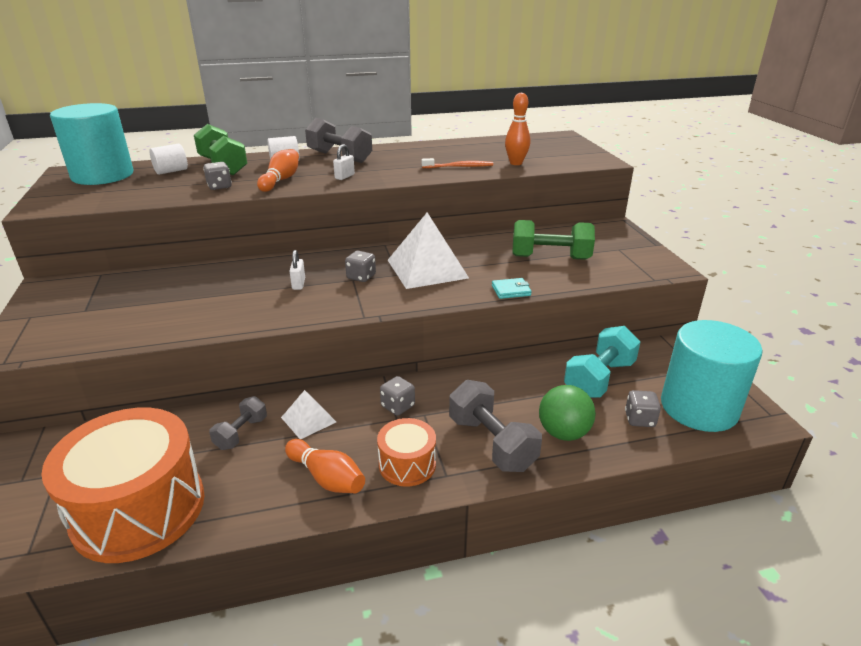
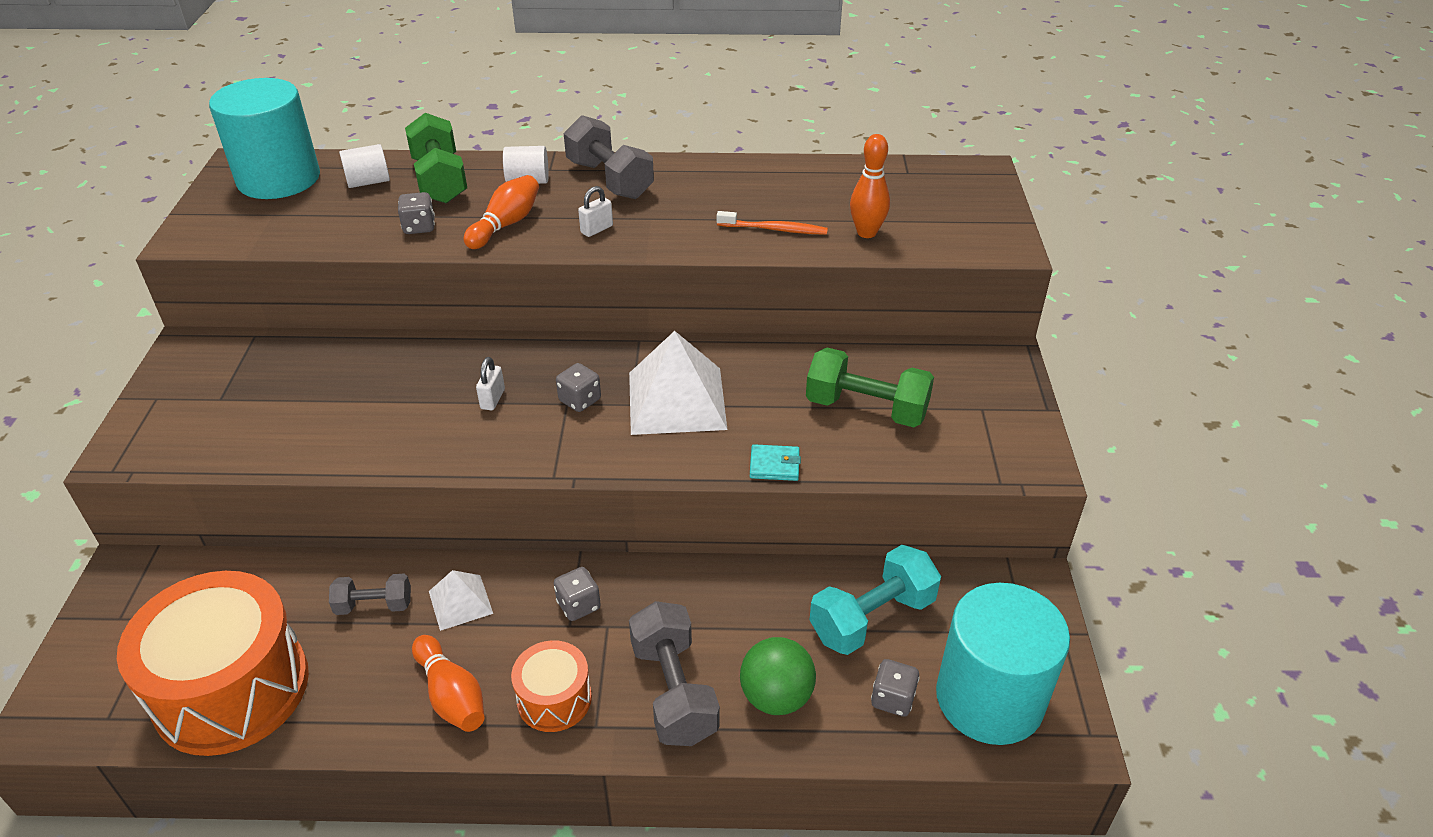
camera: 15 degrees right, 10 degrees up
grey dumbbell [209,396,267,450] -> grey dumbbell turned 45 degrees clockwise [329,573,411,615]

